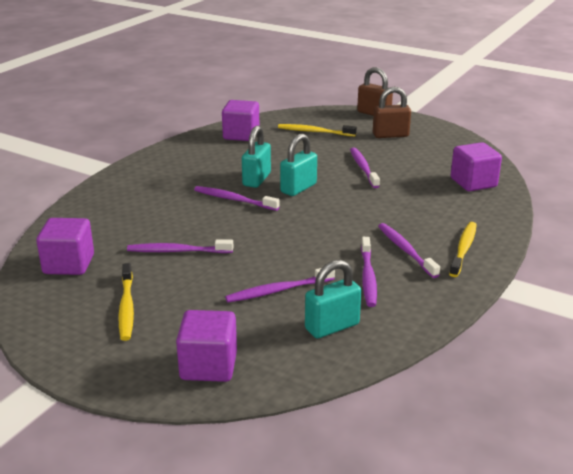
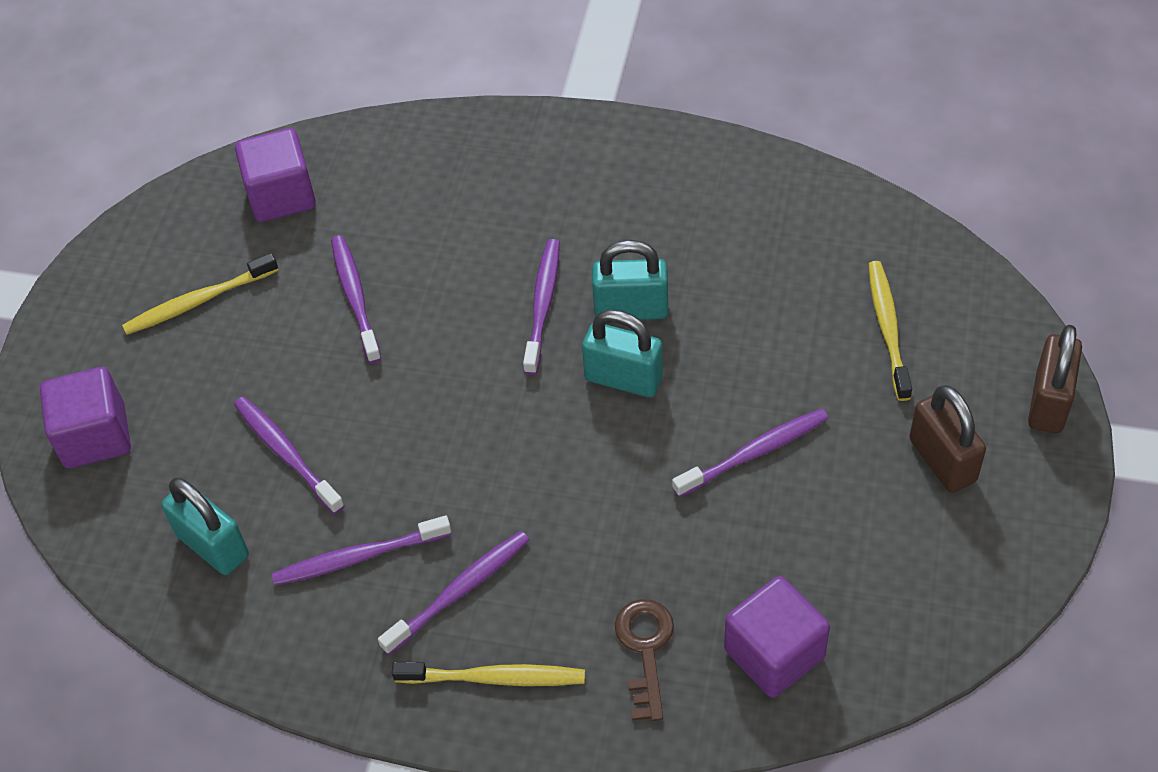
camera: 75 degrees right, 25 degrees up
purple cube [222,100,259,141] -> none
none -> brown key [615,599,674,721]

